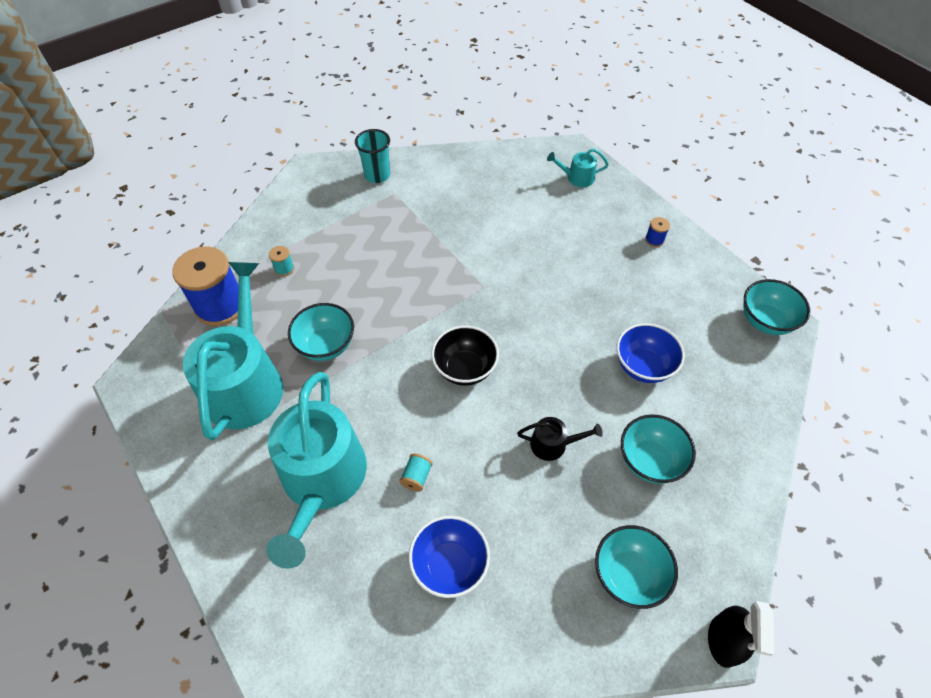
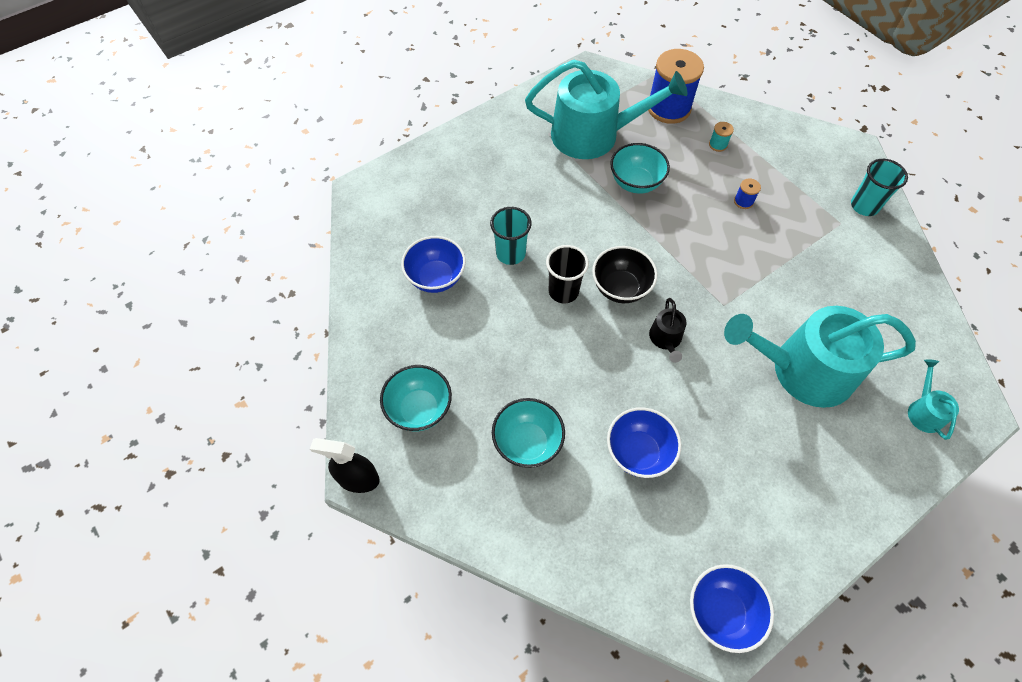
camera: 90 degrees right, 5 degrees up
turquoise watering can [266,372,367,569] -> turquoise watering can moved to [724,306,916,408]
turquoise spool [399,454,433,491] -> turquoise cup [490,207,532,265]
black watering can [517,417,603,461] -> black watering can moved to [649,298,686,363]
blue spool [645,217,670,247] -> blue spool moved to [734,178,761,209]
turquoise bowl [744,279,810,335] -> blue bowl [690,564,774,653]
none -> black cup [546,245,589,303]

